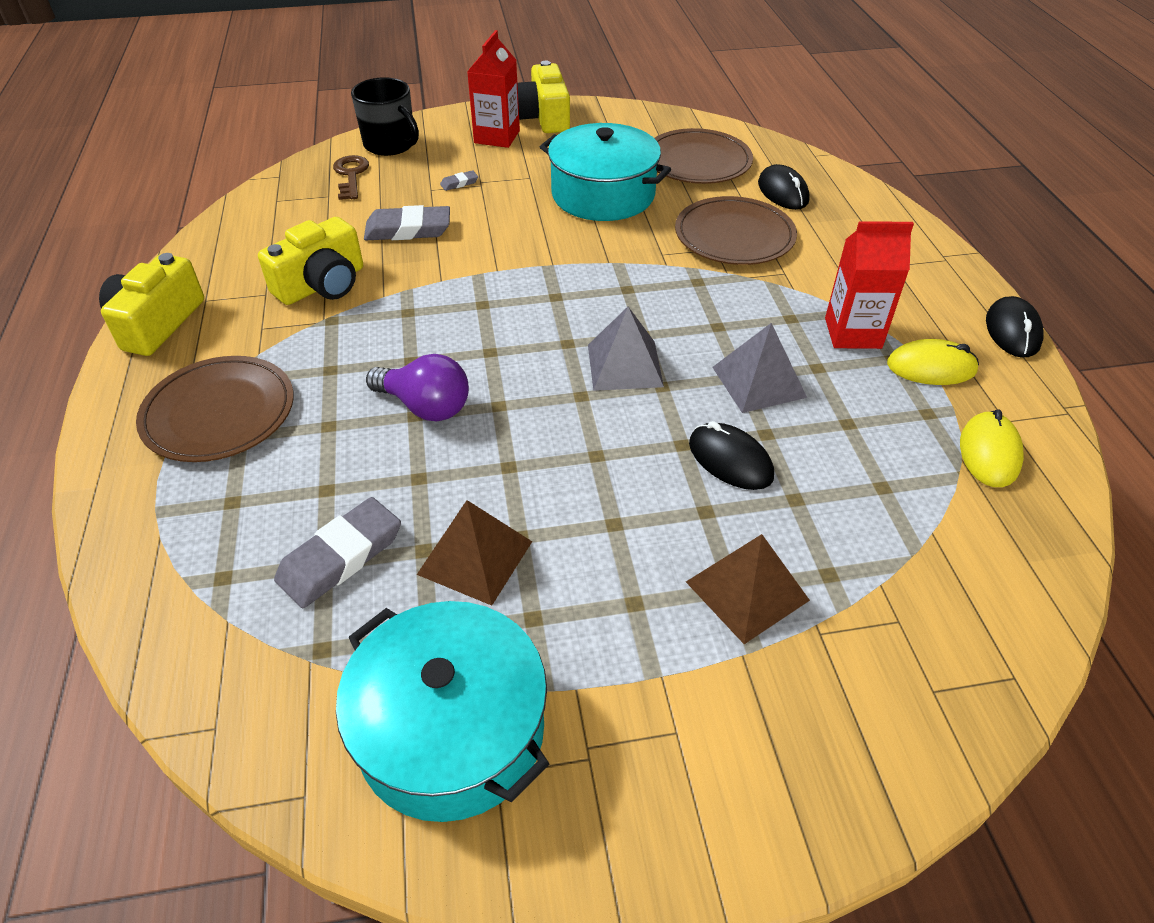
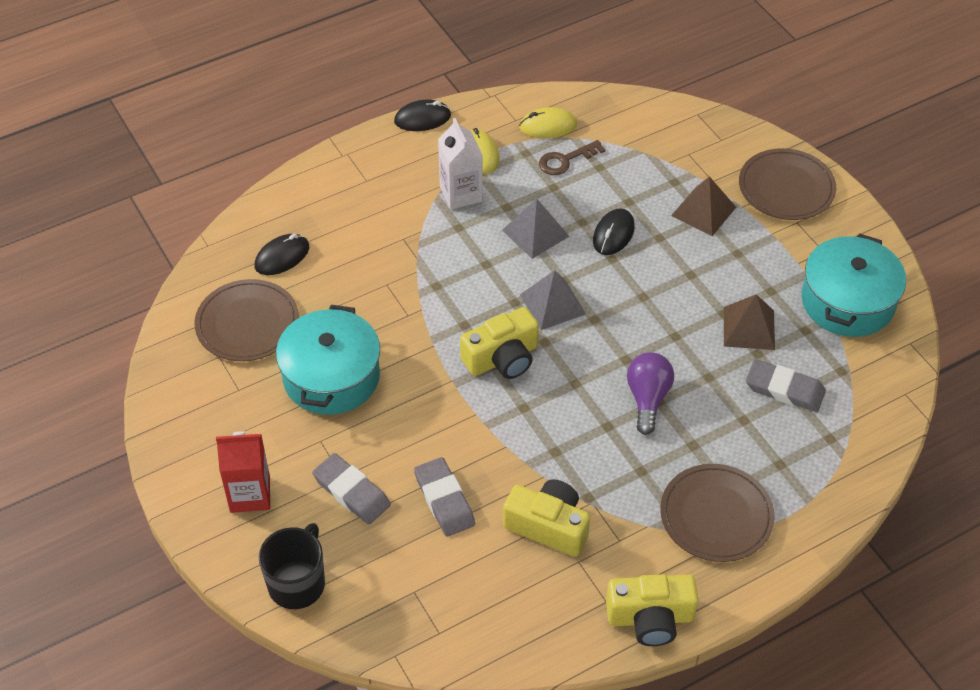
camera: 110 degrees left, 5 degrees up
brown key [333,155,369,200] -> brown key moved to [539,140,605,175]
grey eraser [440,170,478,191] -> grey eraser [312,453,391,525], size x2.19
yellow camera [517,61,570,133] -> yellow camera moved to [460,307,539,379]
brown plate [675,196,797,265] -> brown plate moved to [739,148,836,220]
red carton [825,221,914,349] -> white carton [438,118,483,210]

